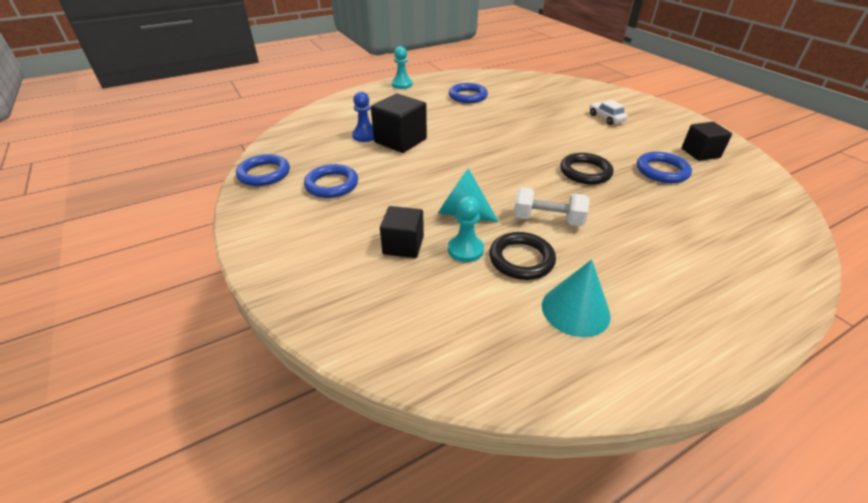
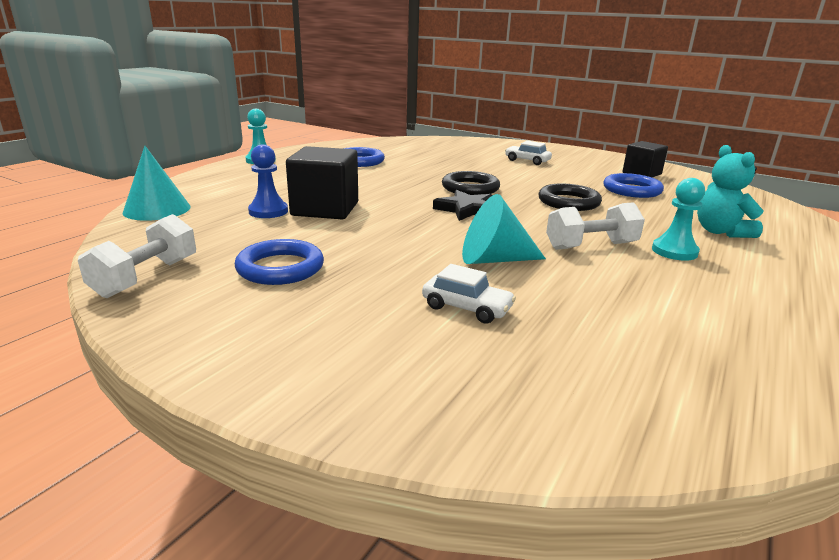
camera: 30 degrees left, 15 degrees down
blue ring [236,154,290,186] -> white dumbbell [78,214,196,298]
black cube [380,206,424,258] -> white car [422,264,516,324]
turquoise pawn [448,196,484,262] -> turquoise pawn moved to [652,178,705,261]
black ring [489,232,556,280] -> black ring moved to [442,171,500,195]
turquoise cone [542,259,611,337] -> turquoise cone moved to [122,146,190,221]
none -> black star [433,190,493,221]
none -> turquoise teddy bear [697,145,763,238]

